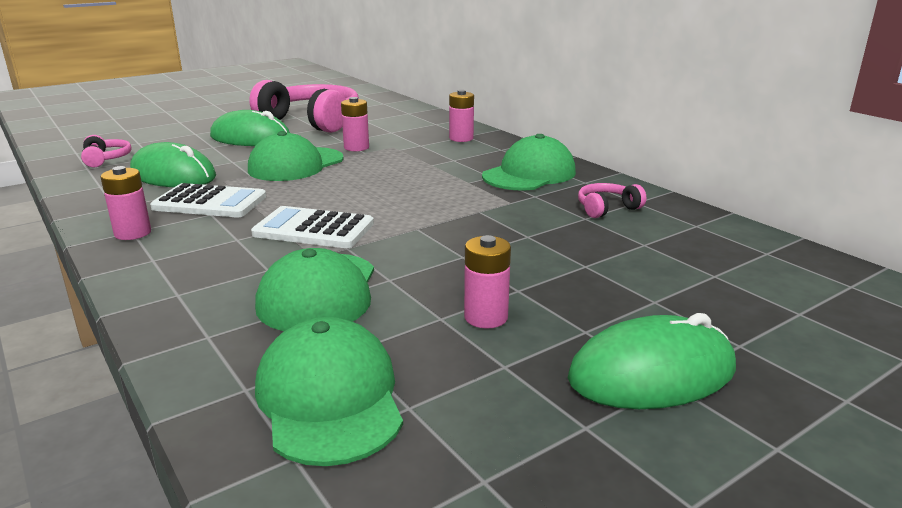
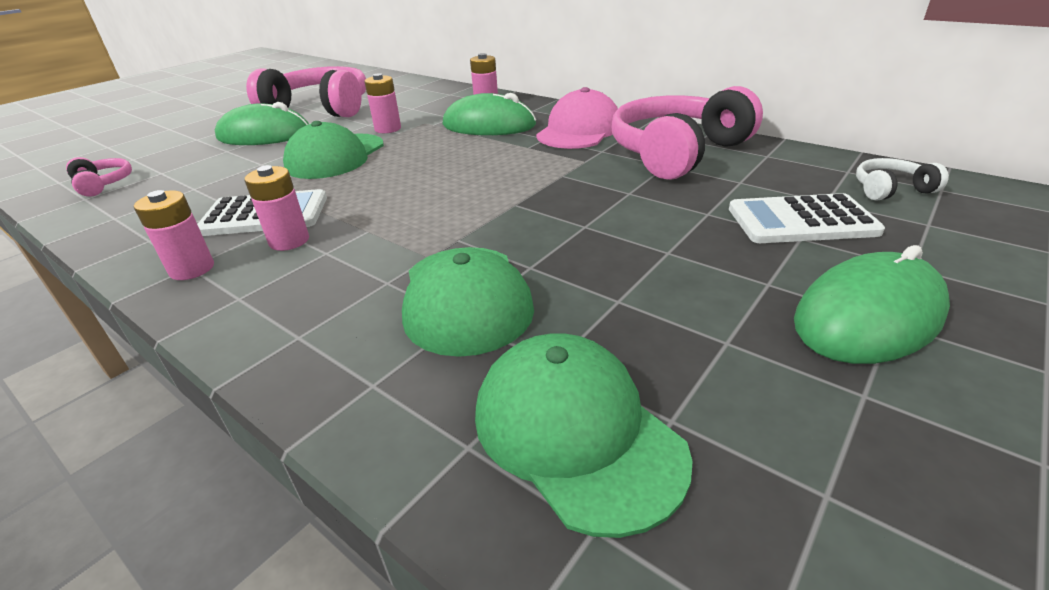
camera: 15 degrees left, 10 degrees up
green mouse [130,142,216,187] -> green mouse moved to [443,93,536,135]
white calculator [251,206,374,248] -> white calculator moved to [729,193,885,243]
pink battery [464,235,511,328] -> pink battery moved to [245,165,309,251]
green cap [482,134,576,191] -> pink cap [536,87,618,149]
pink headphones [578,183,646,218] -> pink headphones [612,86,763,180], size x2.29
none -> white headphones [856,158,949,200]

